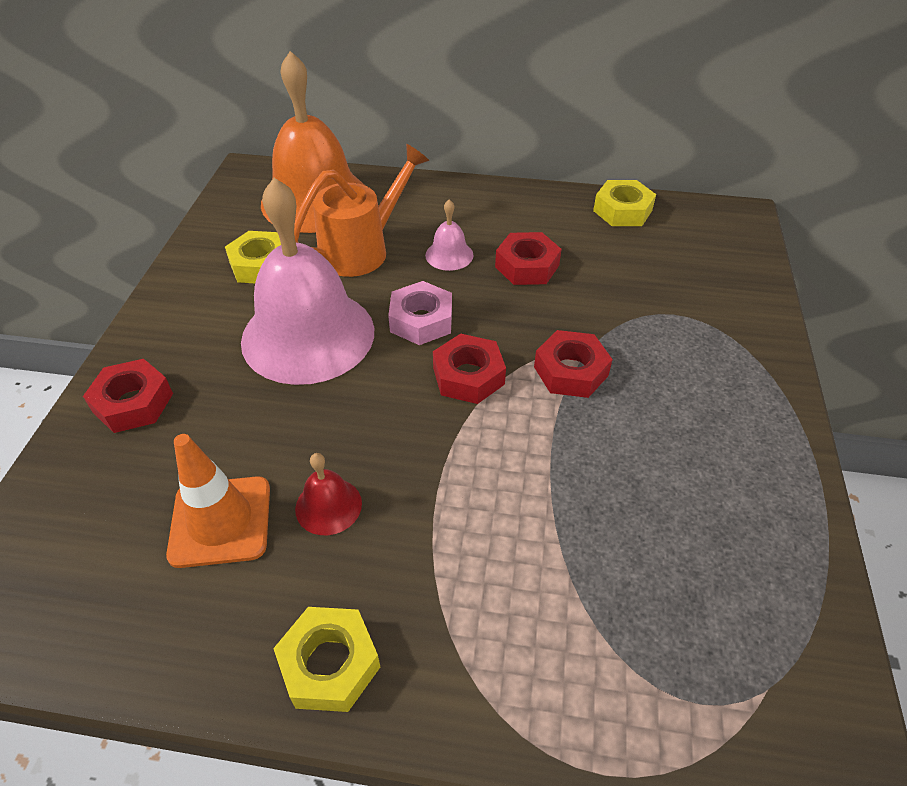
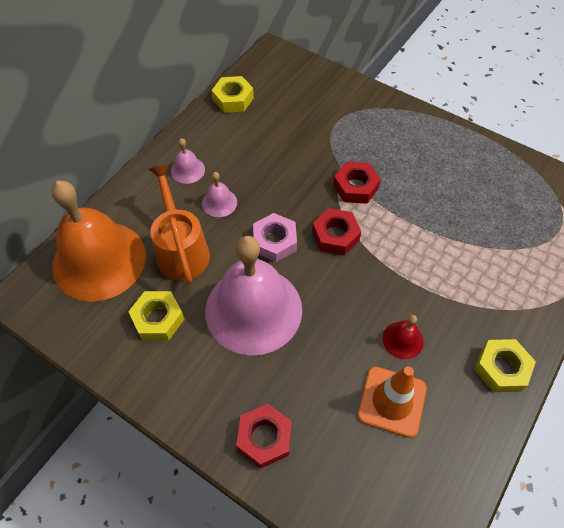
camera: 65 degrees left, 10 degrees up
red nut [495,232,562,285] -> none
none -> pink bell [171,138,205,184]

